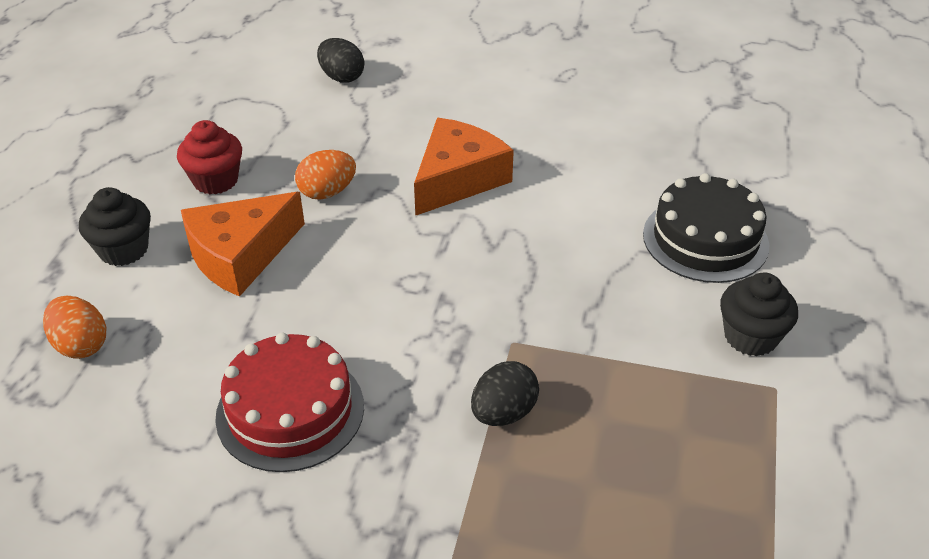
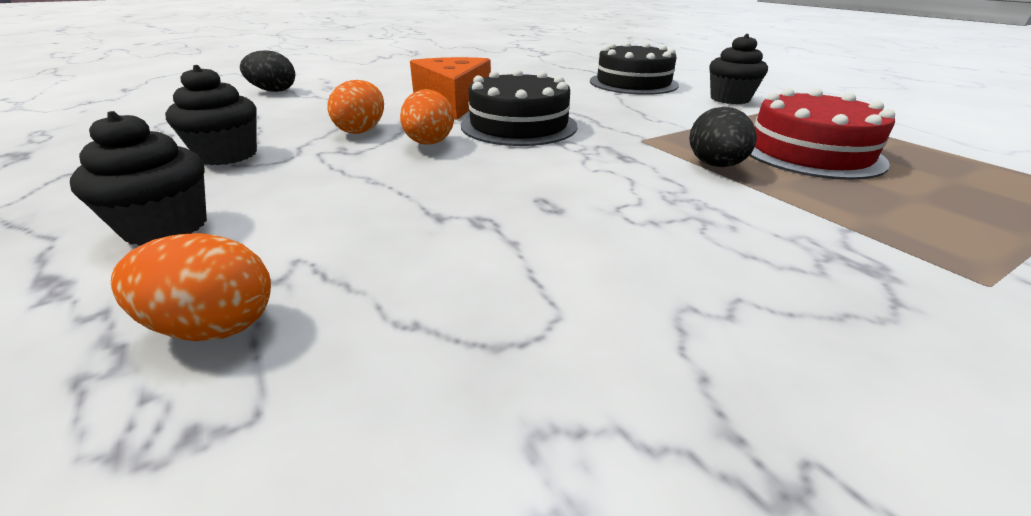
camera: 45 degrees left, 10 degrees down
red cupcake [177,120,242,194] -> black cupcake [165,65,257,165]
orange cheese [181,192,305,297] -> none
red cake [215,333,364,472] -> red cake moved to [749,88,895,180]
none -> orange egg [400,89,454,145]
none -> black cake [461,69,577,146]

